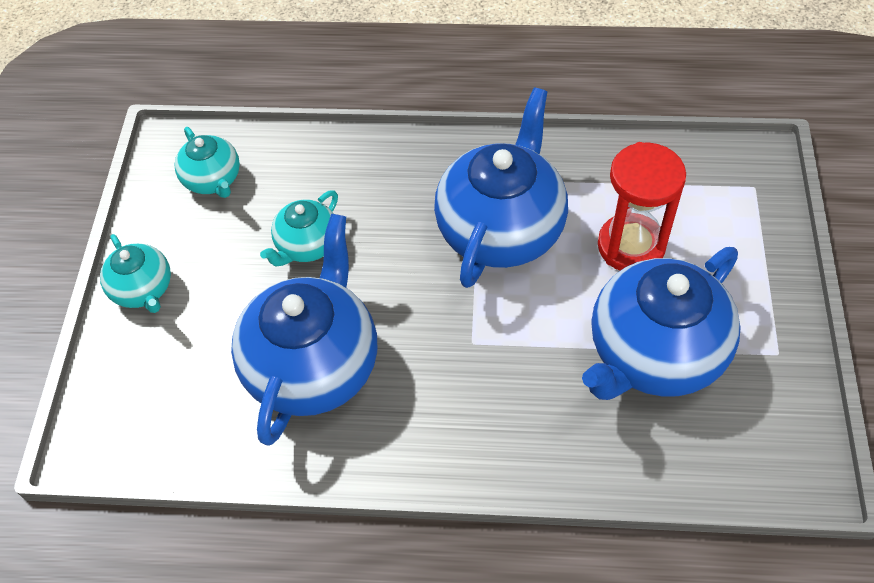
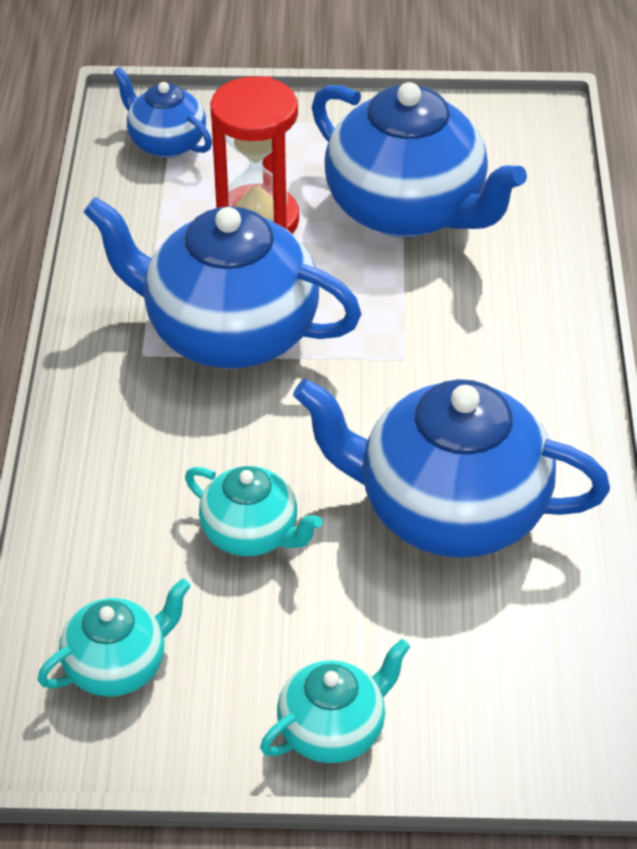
camera: 95 degrees left, 10 degrees down
none -> blue teapot [113,67,212,158]

